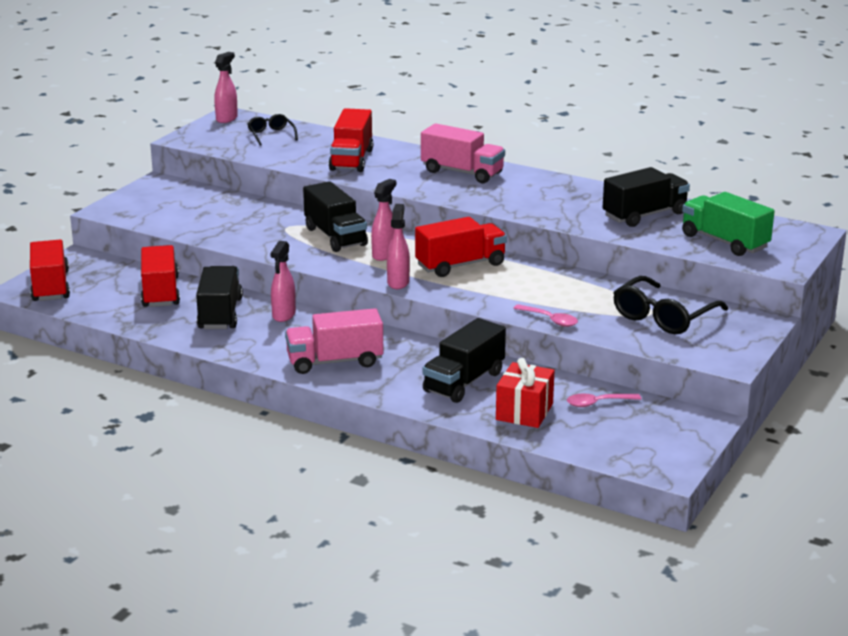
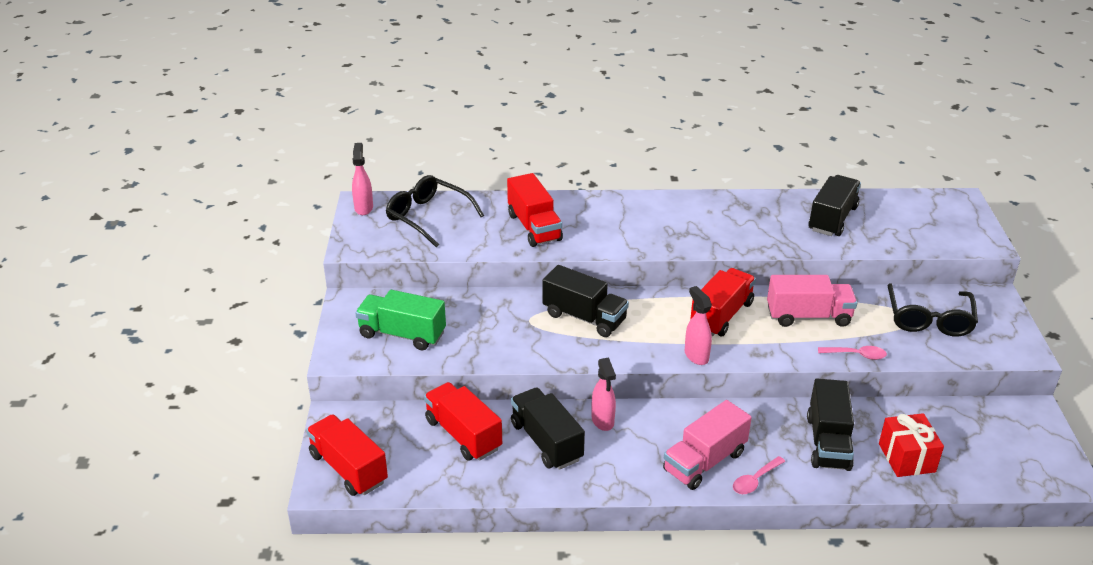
camera: 30 degrees left, 10 degrees up
black glasses [248,114,298,145] -> black glasses [386,175,484,248], size x1.76
pink spray bottle [371,179,396,261] -> none
pink truck [421,123,505,183] -> pink truck moved to [767,275,857,327]
pink spoon [567,393,641,407] -> pink spoon moved to [733,456,785,494]
green truck [682,192,774,256] -> green truck moved to [355,290,446,350]

